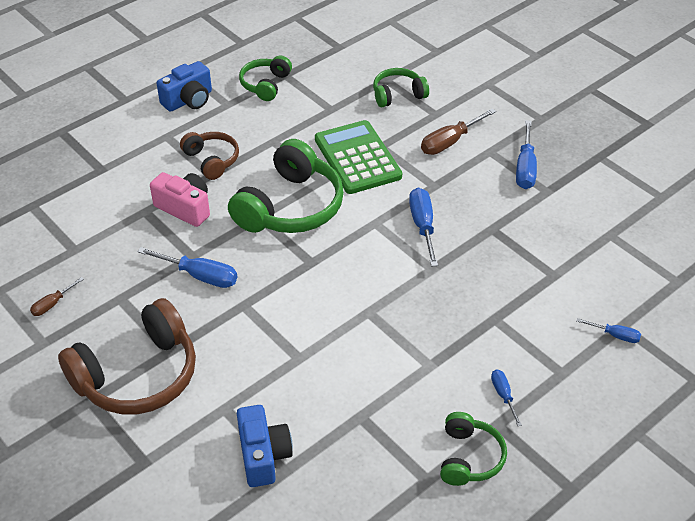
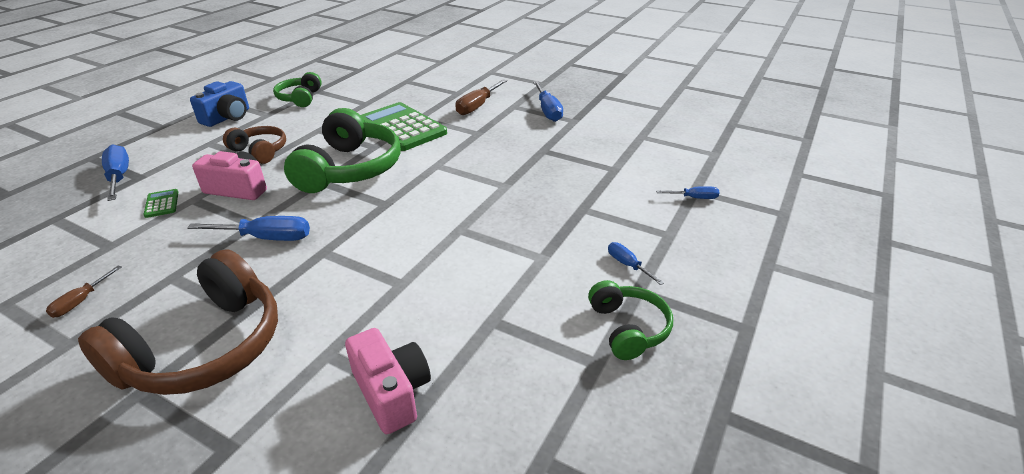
camera: 20 degrees left, 10 degrees down
blue camera [237,405,293,487] -> pink camera [345,328,431,434]
green headphones [373,68,429,107] -> none
blue screwdriver [409,188,438,267] -> blue screwdriver moved to [102,145,129,201]
none -> green calculator [143,189,178,218]

